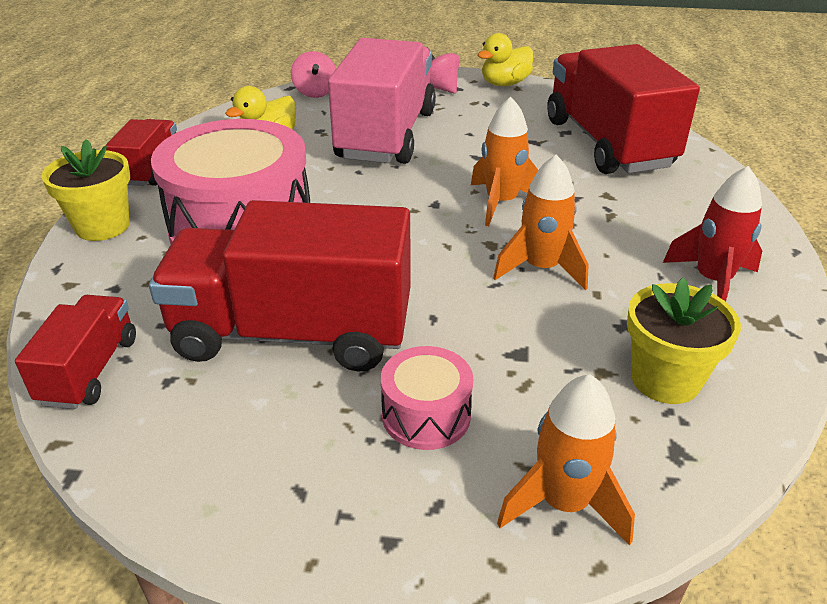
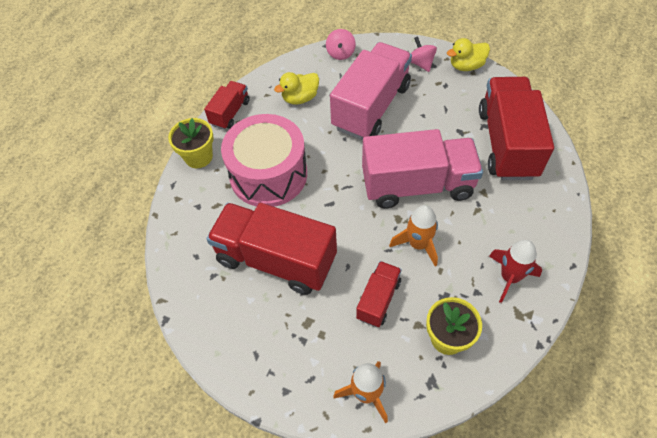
camera: 20 degrees right, 20 degrees up
red truck [15,295,136,409] -> red truck moved to [356,261,402,327]
pink drum [381,346,473,450] -> none
orange rocket [471,97,538,226] -> pink truck [362,129,483,208]

